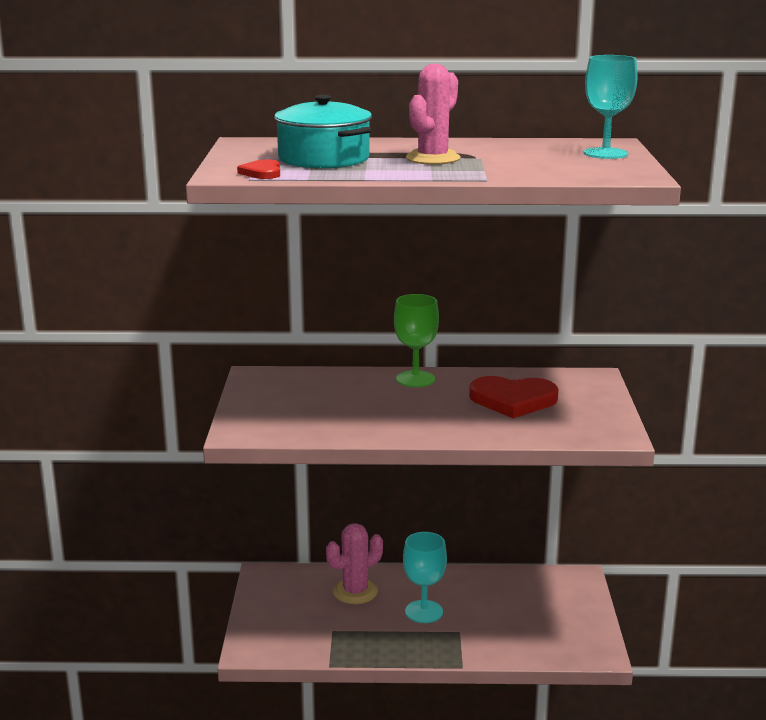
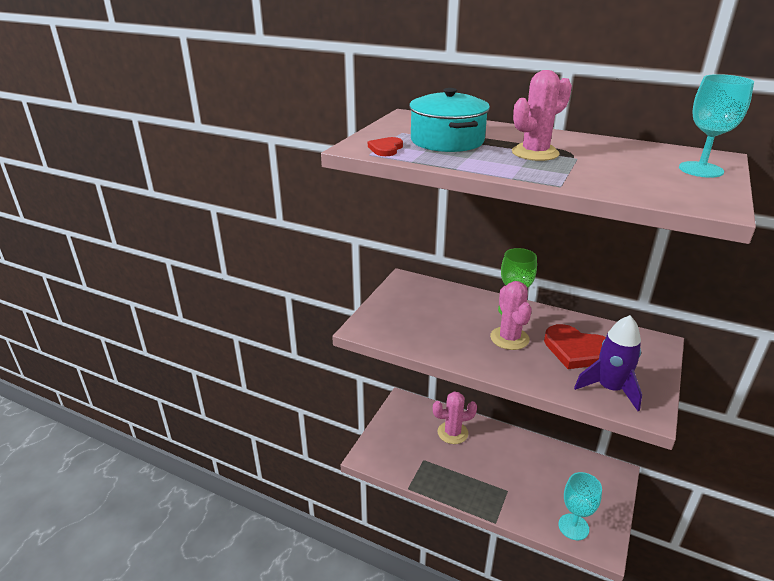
camera: 25 degrees right, 10 degrees up
turquoise goblet [403,532,447,623] -> turquoise goblet moved to [558,472,602,540]
none -> pink cactus [490,281,532,350]
none -> purple rocket [574,315,642,411]

